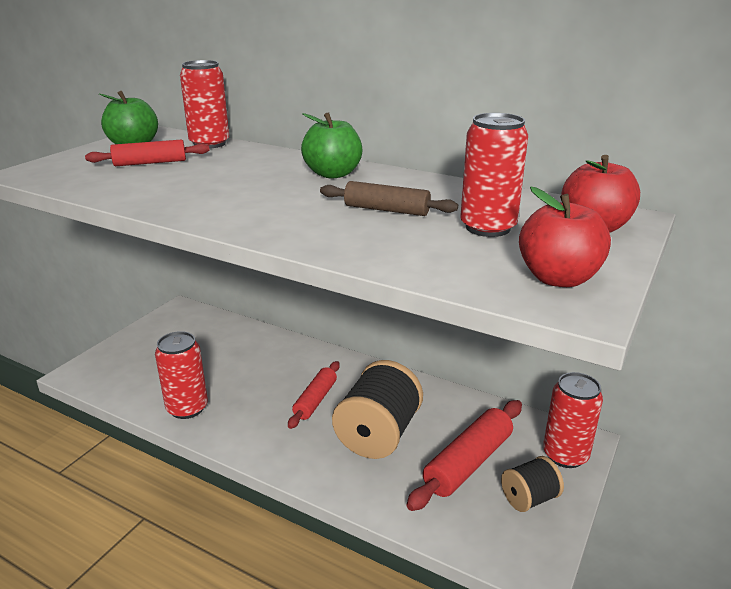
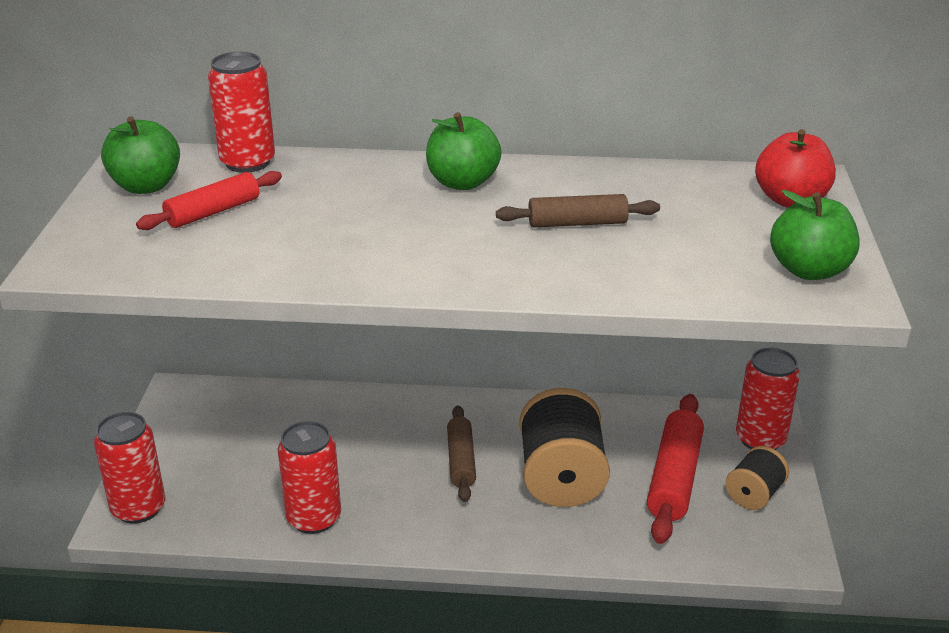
camera: 25 degrees left, 5 degrees up
red rolling pin [288,361,340,429] -> brown rolling pin [447,405,476,502]
red can [460,113,528,237] -> red can moved to [94,412,165,524]
red apple [519,187,611,287] -> green apple [770,190,860,280]

